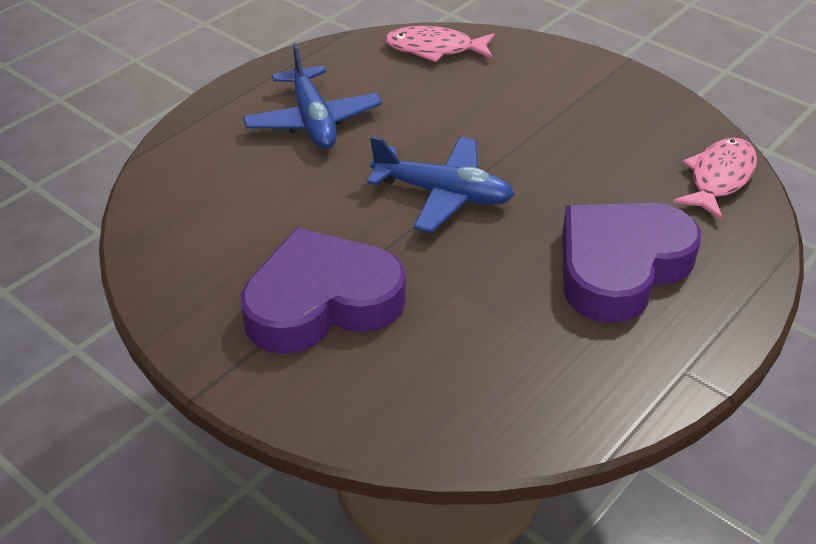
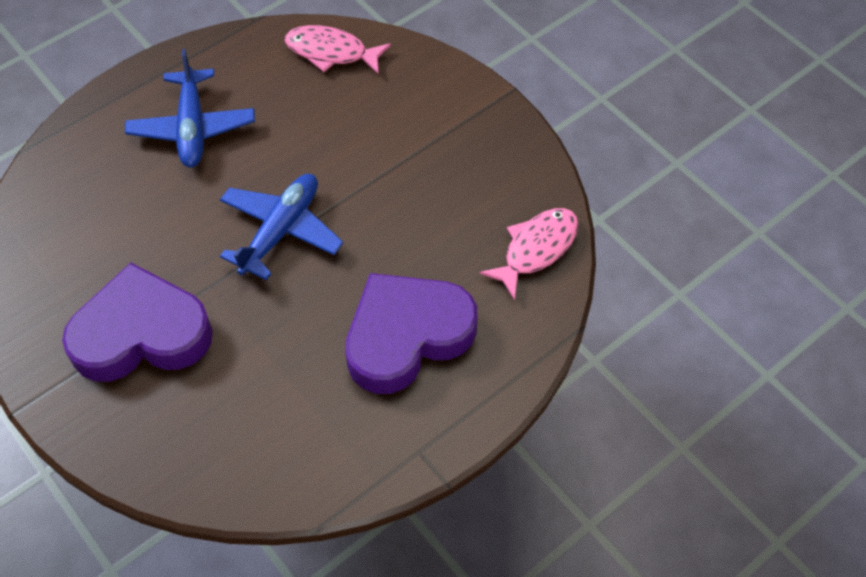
camera: 10 degrees right, 15 degrees up
blue plane [367,136,515,233] -> blue plane turned 90 degrees counterclockwise [220,174,343,280]

